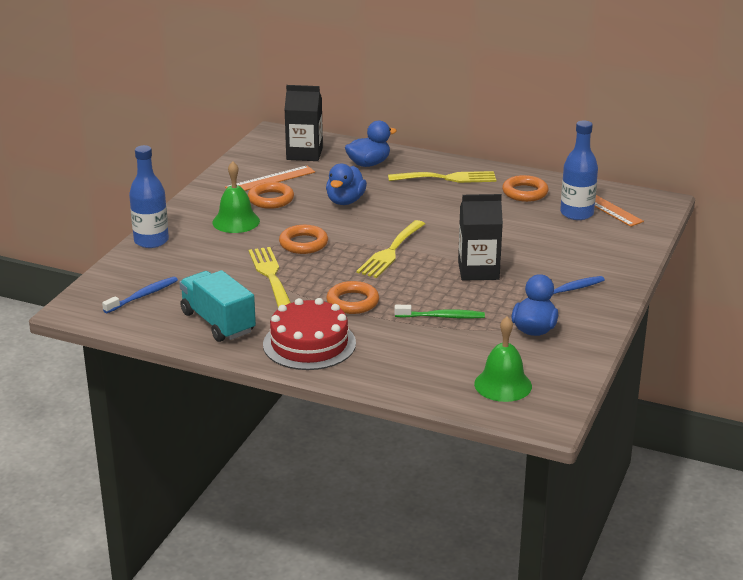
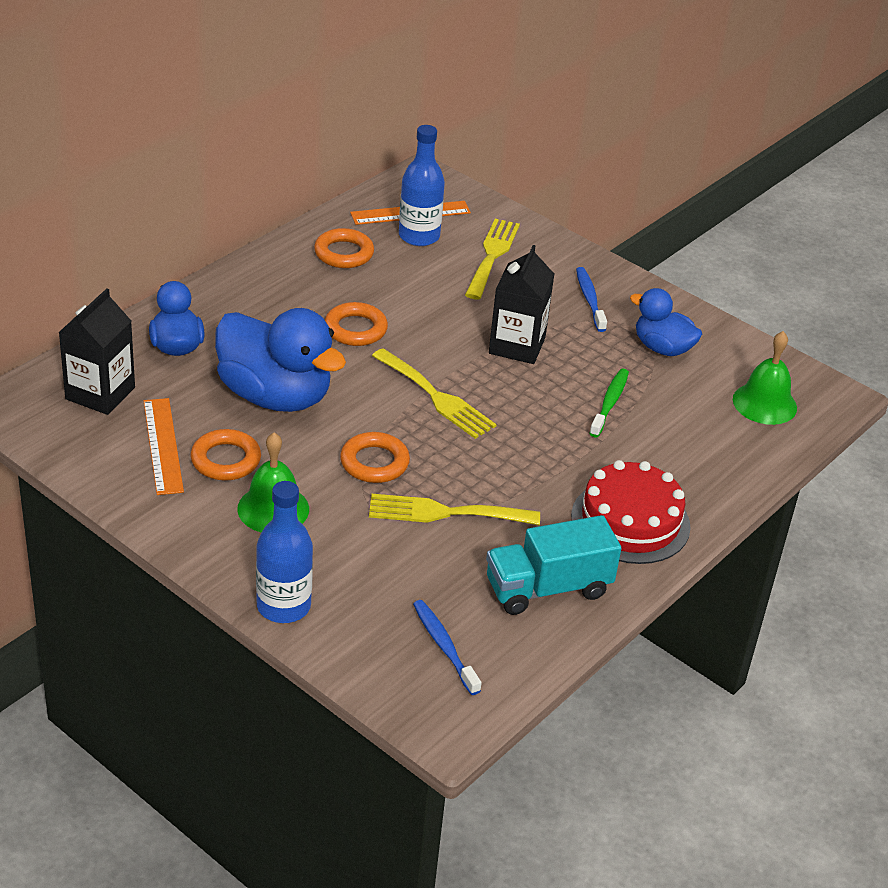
camera: 75 degrees left, 10 degrees up
blue duck [326,163,367,205] -> blue duck [215,308,346,412], size x1.76
orange ring [326,281,379,314] -> orange ring moved to [325,302,388,346]
yellow fork [388,171,496,183] -> yellow fork moved to [465,219,520,300]

